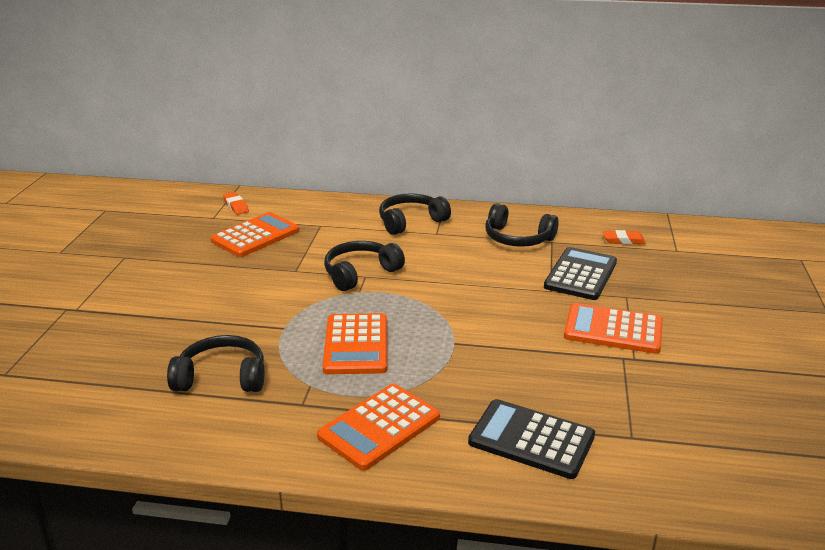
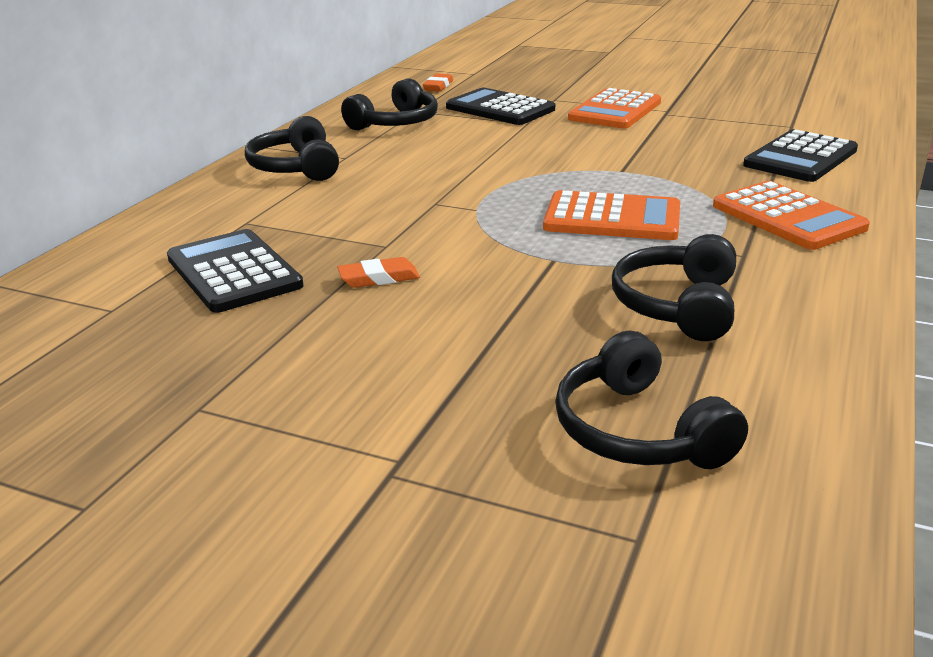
camera: 75 degrees left, 0 degrees up
orange calculator [210,212,299,257] -> black calculator [167,229,304,313]
orange eraser [223,192,249,215] -> orange eraser moved to [337,257,420,288]
black headphones [324,241,405,291] -> black headphones moved to [555,331,748,469]

